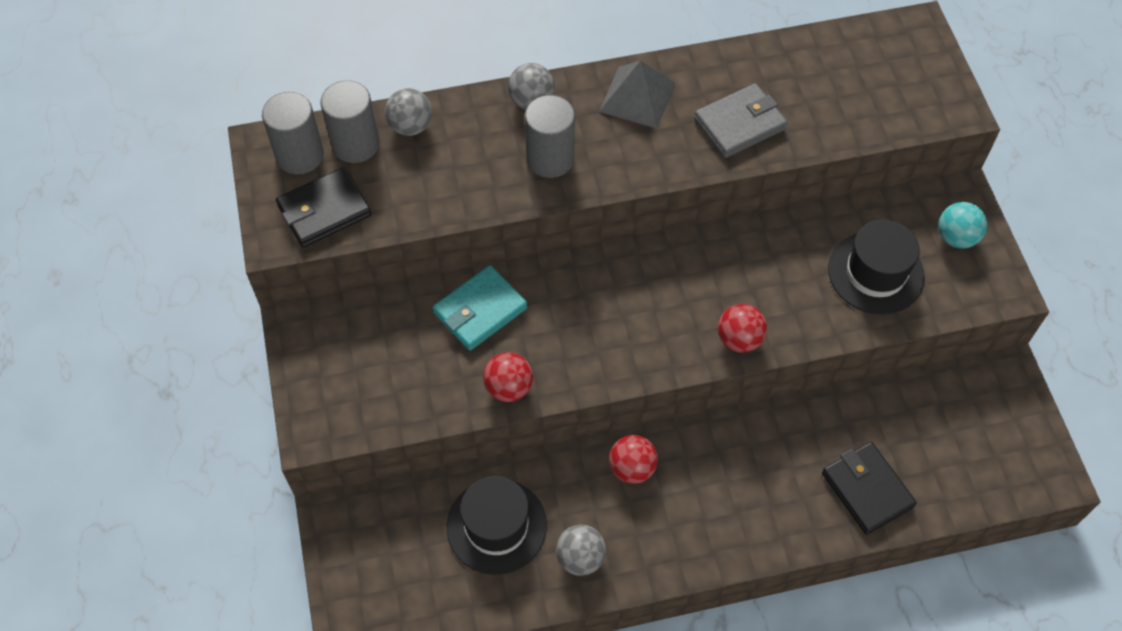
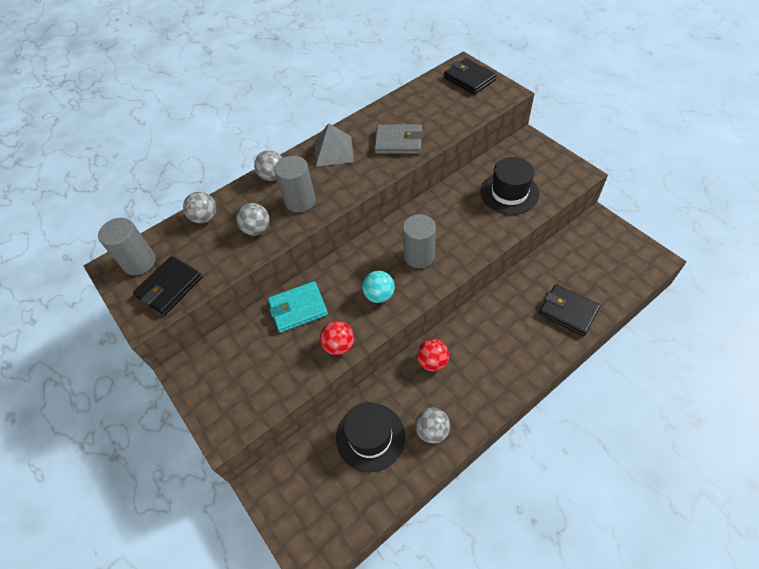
camera: 20 degrees left, 5 degrees down
grey cylinder [320,80,379,163] -> grey cylinder moved to [403,214,436,268]
turquoise wallet [433,265,527,351] -> turquoise wallet turned 45 degrees clockwise [268,281,328,333]
grey wallet [694,83,787,158] -> grey wallet turned 60 degrees clockwise [374,124,423,154]
red ball [718,304,767,353] -> none
turquoise ball [938,202,987,249] -> turquoise ball moved to [362,271,395,303]
none -> grey ball [236,203,270,236]
none -> black wallet [444,58,497,95]

